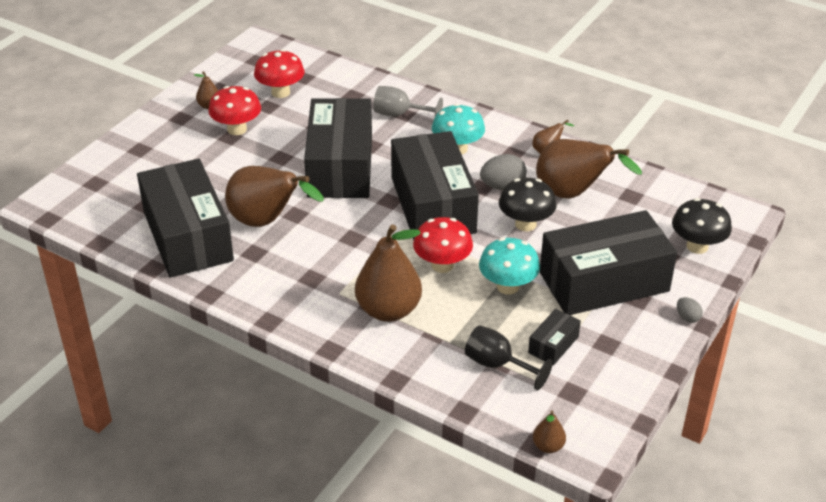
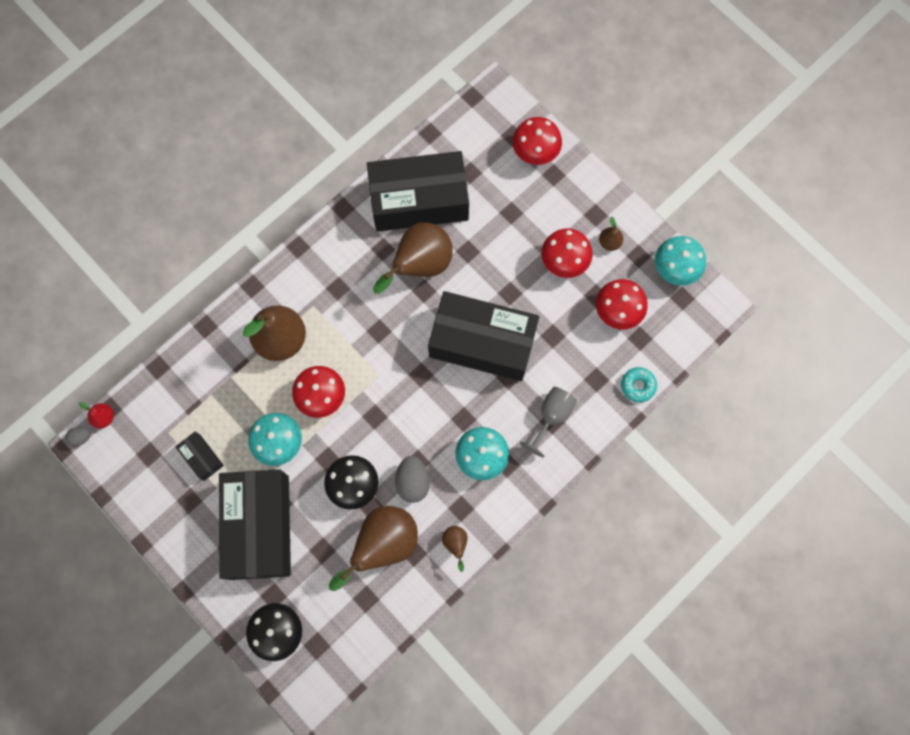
camera: 105 degrees right, 35 degrees up
black box [391,131,479,240] -> none
black goblet [465,325,553,391] -> none
brown pear [533,410,566,453] -> red pear [79,402,114,428]
grey egg [677,297,703,323] -> grey egg moved to [65,427,91,446]
none -> red mushroom [512,117,562,165]
none -> turquoise donut [621,367,657,403]
none -> turquoise mushroom [655,236,706,286]

